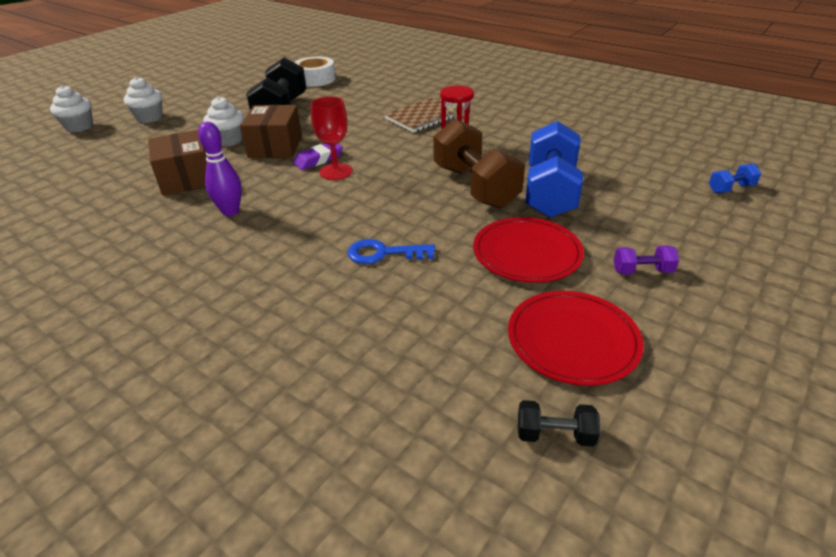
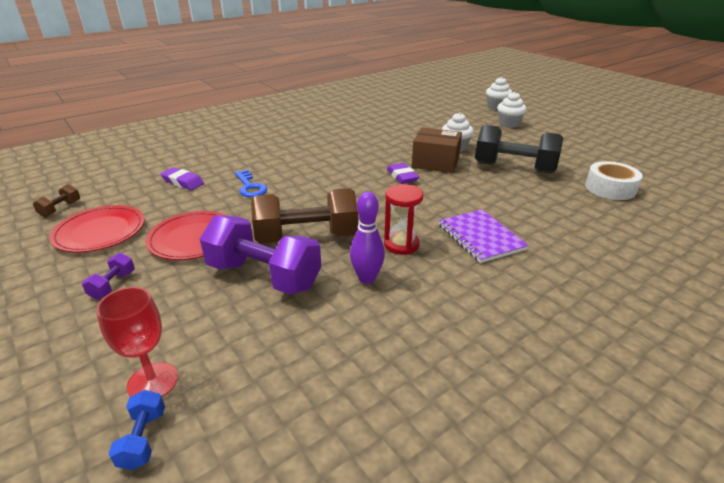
camera: 105 degrees right, 5 degrees down
brown box [148,130,207,196] -> none
purple bowling pin [198,122,242,216] -> purple bowling pin moved to [350,192,385,284]
red goblet [311,96,352,180] -> red goblet moved to [96,287,178,397]
blue key [347,239,435,264] -> blue key turned 135 degrees clockwise [235,170,267,197]
brown notebook [384,98,454,132] -> purple notebook [438,209,529,263]
black dumbbell [518,400,600,447] -> brown dumbbell [33,184,80,218]
blue dumbbell [525,121,583,218] -> purple dumbbell [200,215,321,294]
none -> purple eraser [161,167,204,190]

